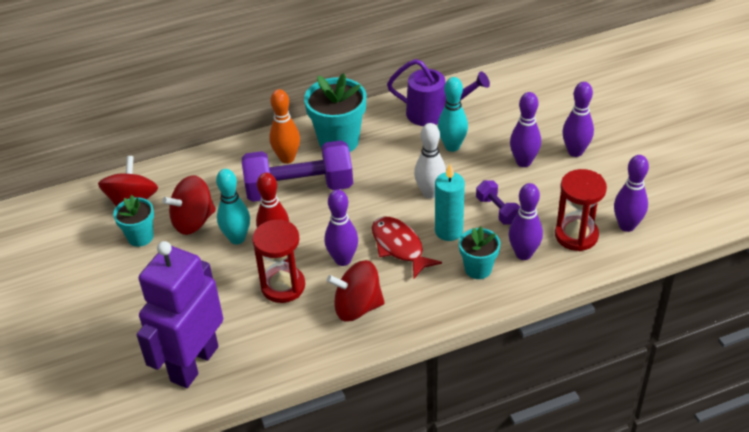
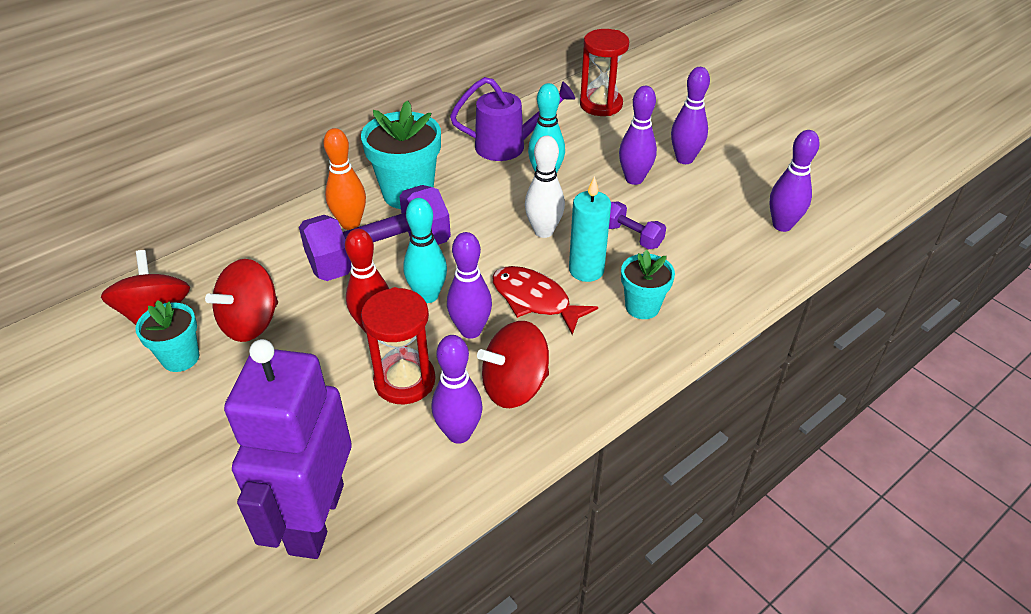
camera: 20 degrees left, 0 degrees up
turquoise bowling pin [216,169,250,244] -> turquoise bowling pin moved to [403,198,447,303]
purple bowling pin [509,183,543,260] -> purple bowling pin moved to [432,335,483,444]
red hourglass [555,169,607,251] -> red hourglass moved to [580,29,629,116]

